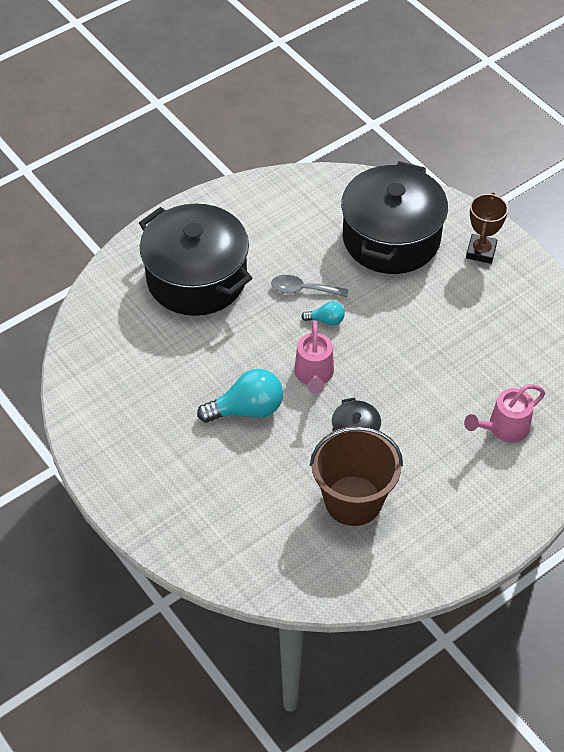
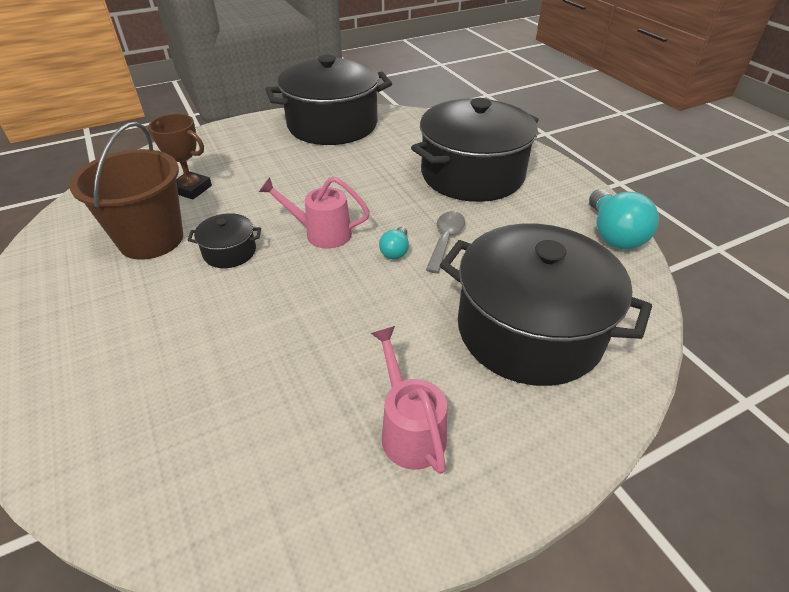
camera: 100 degrees right, 10 degrees down
turquoise light bulb [197,369,283,423] -> turquoise light bulb moved to [589,189,659,249]
pink watering can [464,384,546,442] -> pink watering can moved to [371,326,447,474]
brown trophy [466,193,508,264] -> brown trophy moved to [148,114,212,200]
none -> black pot [265,55,392,145]

